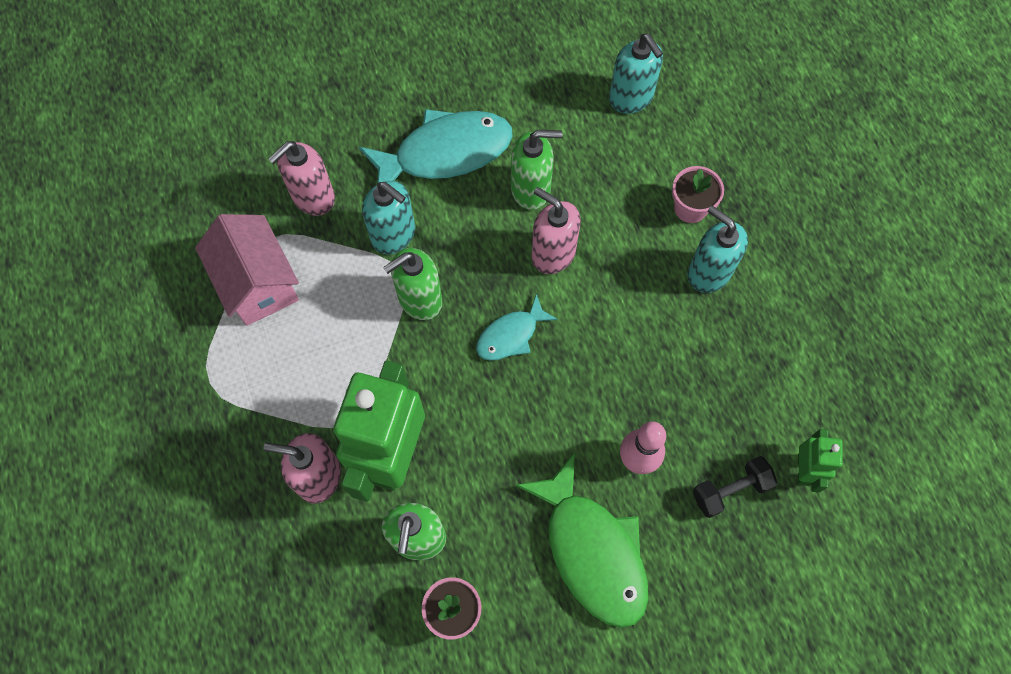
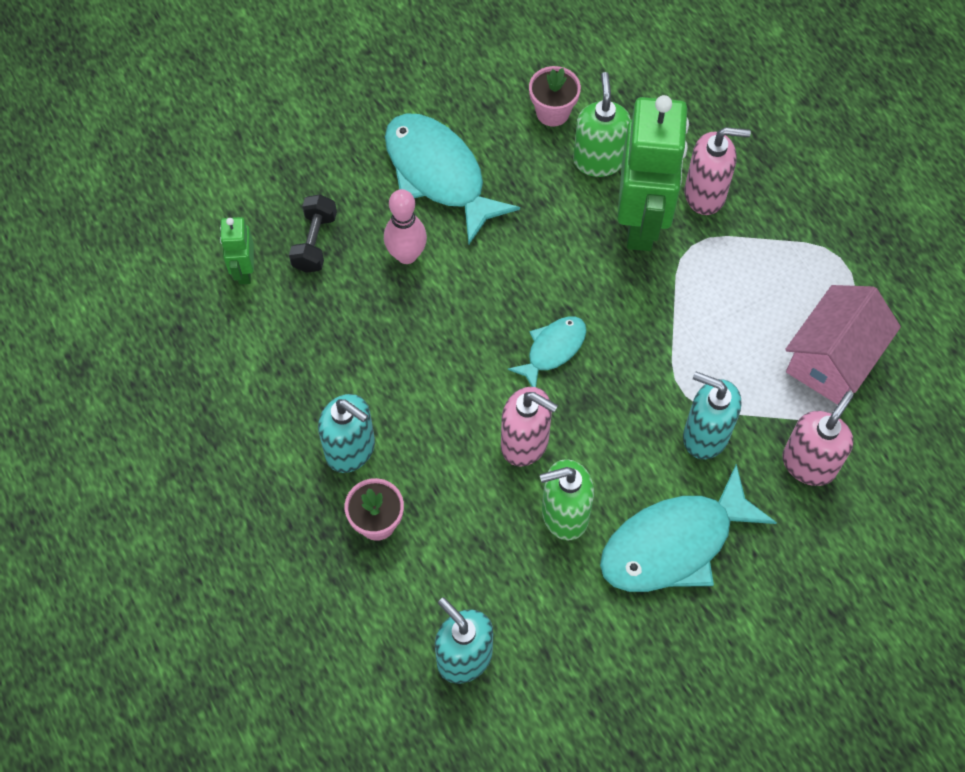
camera: 170 degrees right, 5 degrees down
pink house [195,214,299,326] -> pink house turned 75 degrees clockwise [785,285,901,405]
green soap dispenser [383,248,442,320] -> none
green fish [515,453,648,628] -> turquoise fish [385,113,520,245]
black dumbbell [693,456,777,518] -> black dumbbell turned 45 degrees counterclockwise [289,194,337,273]

